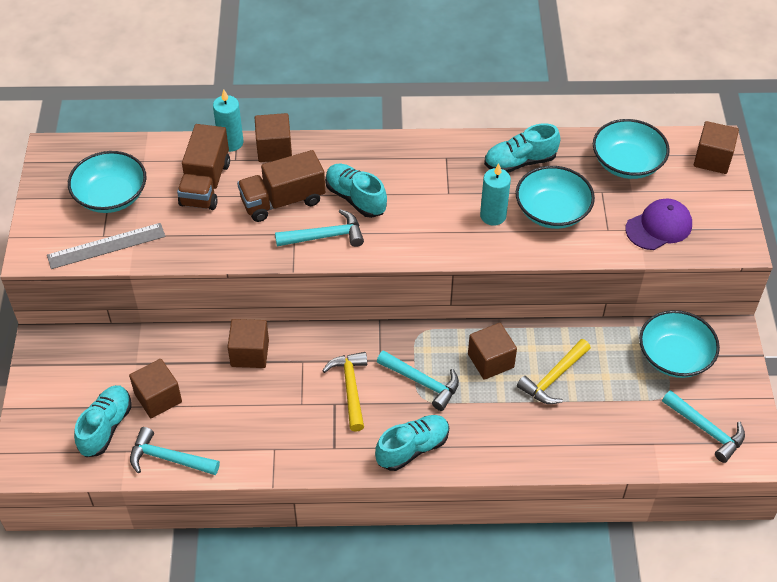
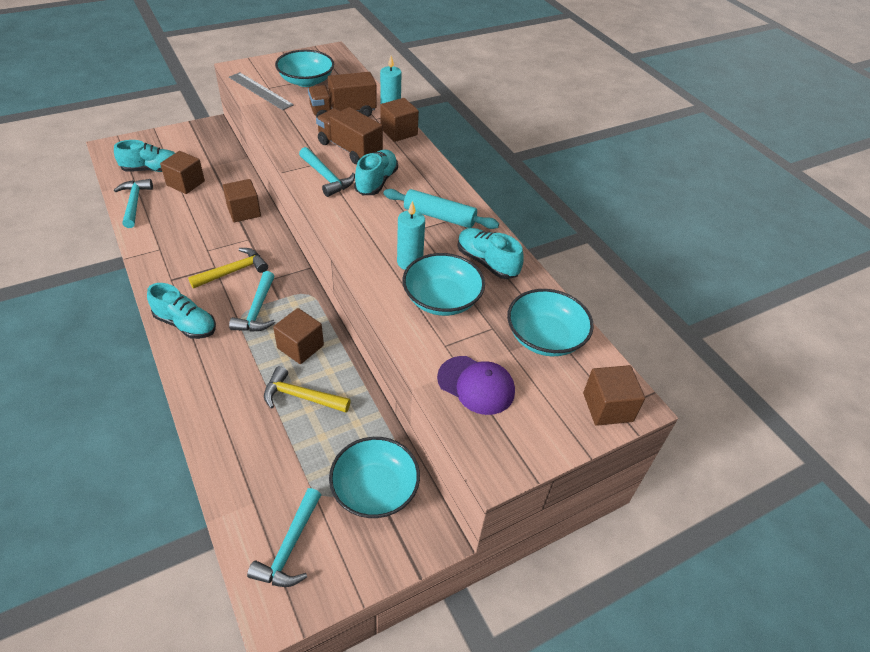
camera: 60 degrees right, 5 degrees down
none -> turquoise rolling pin [383,189,499,229]

